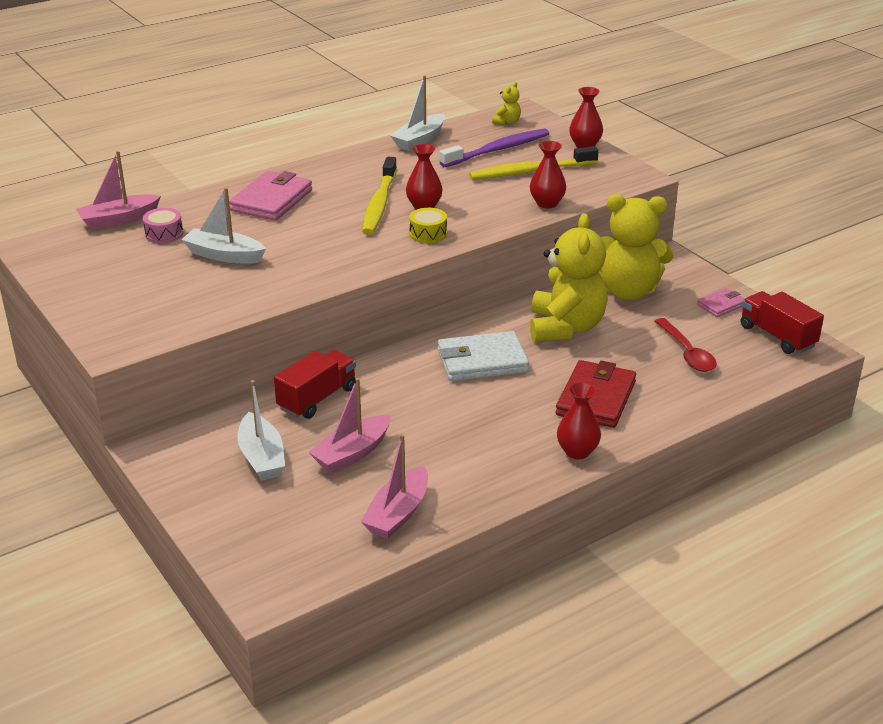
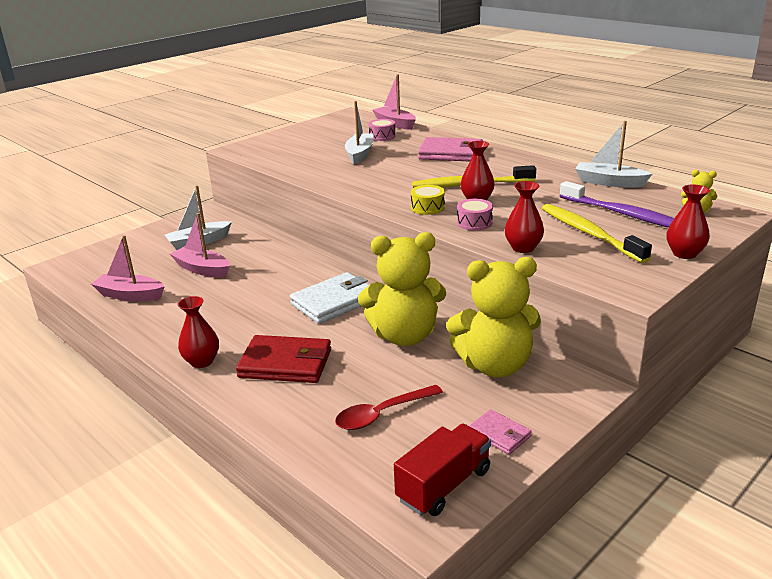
camera: 80 degrees right, 5 degrees down
red truck [274,350,356,419] -> none
white wallet [438,331,529,381] -> white wallet turned 75 degrees clockwise [290,272,369,324]
yellow teddy bear [598,194,674,300] -> yellow teddy bear turned 90 degrees counterclockwise [446,257,541,377]
none -> pink drum [457,199,493,231]

